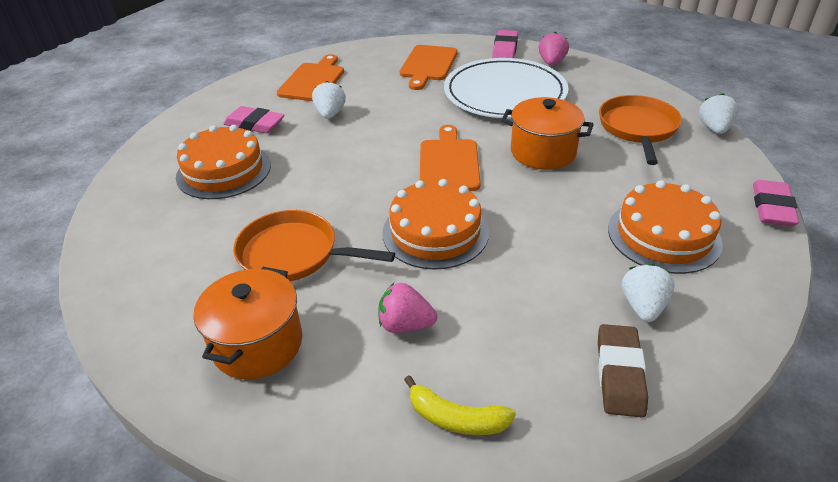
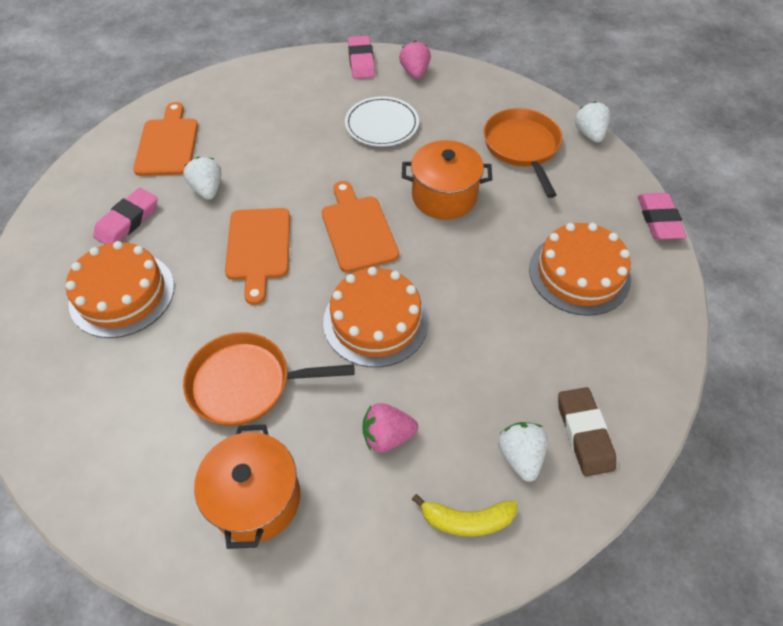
camera: 20 degrees left, 15 degrees up
pink eraser [223,106,285,133] -> pink eraser turned 60 degrees counterclockwise [93,188,158,245]
orange cutting board [400,45,458,90] -> orange cutting board moved to [225,208,290,305]
white plate [444,58,568,118] -> white plate [345,96,419,147], size x0.58
white strawberry [622,264,675,322] -> white strawberry moved to [498,422,548,482]

